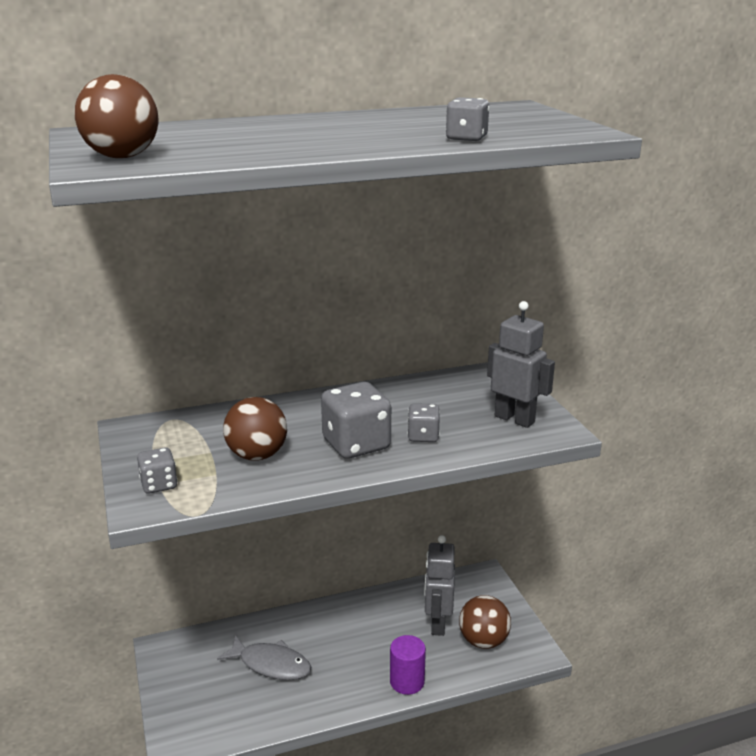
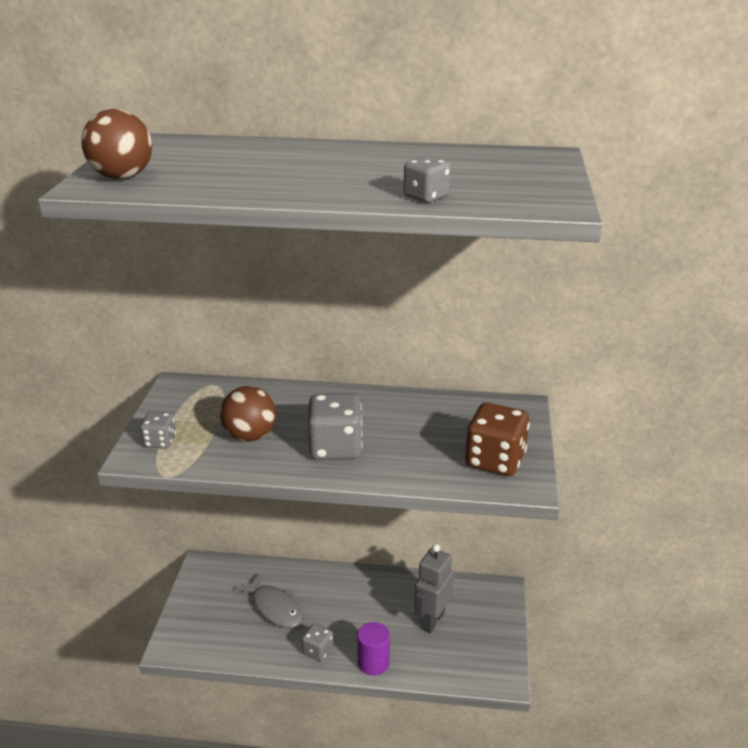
camera: 25 degrees right, 5 degrees up
grey dice [407,403,440,442] -> grey dice moved to [302,623,333,661]
brown ball [459,595,511,649] -> none
grey robot [487,301,555,428] -> brown dice [465,403,530,476]

